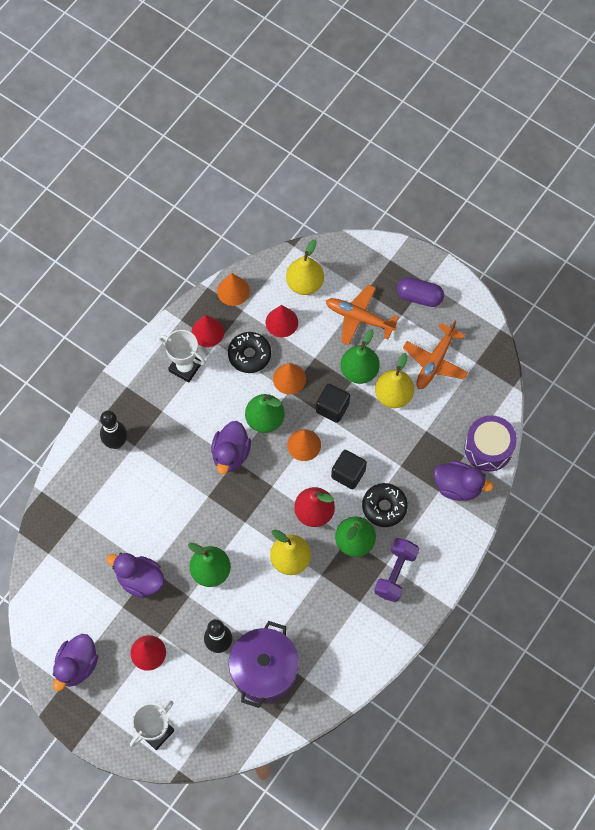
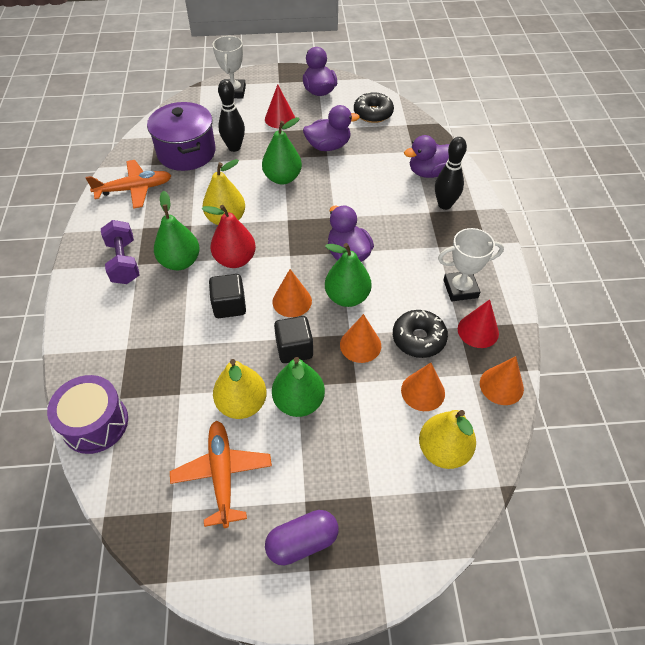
camera: 140 degrees right, 15 degrees down
red cone [266,305,298,337] -> orange cone [401,363,445,411]
orange plane [326,285,399,345] -> orange plane moved to [86,160,172,209]
black donut [362,483,408,527] -> black donut moved to [354,91,394,123]
purple duck [434,461,493,501] -> purple duck moved to [404,135,449,178]

